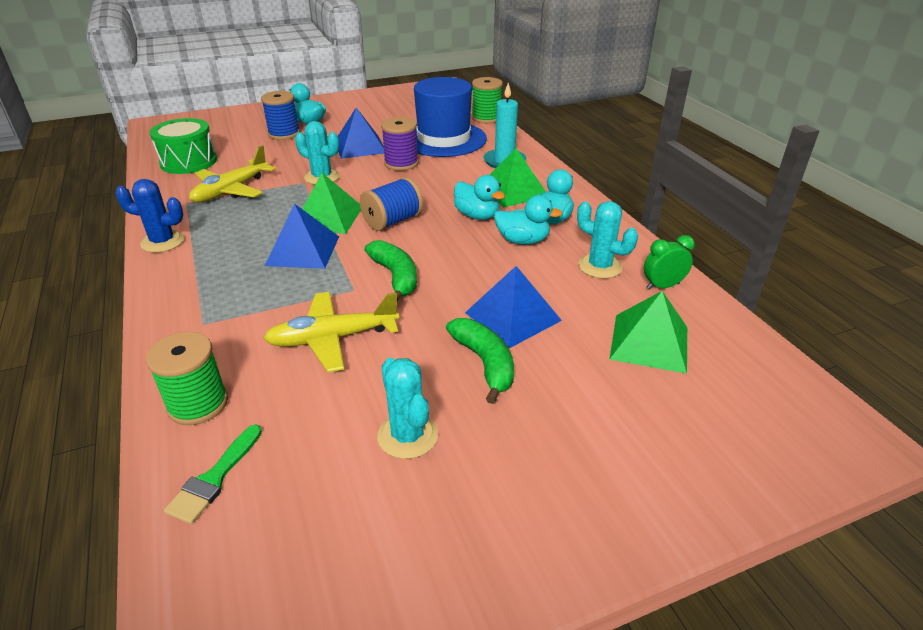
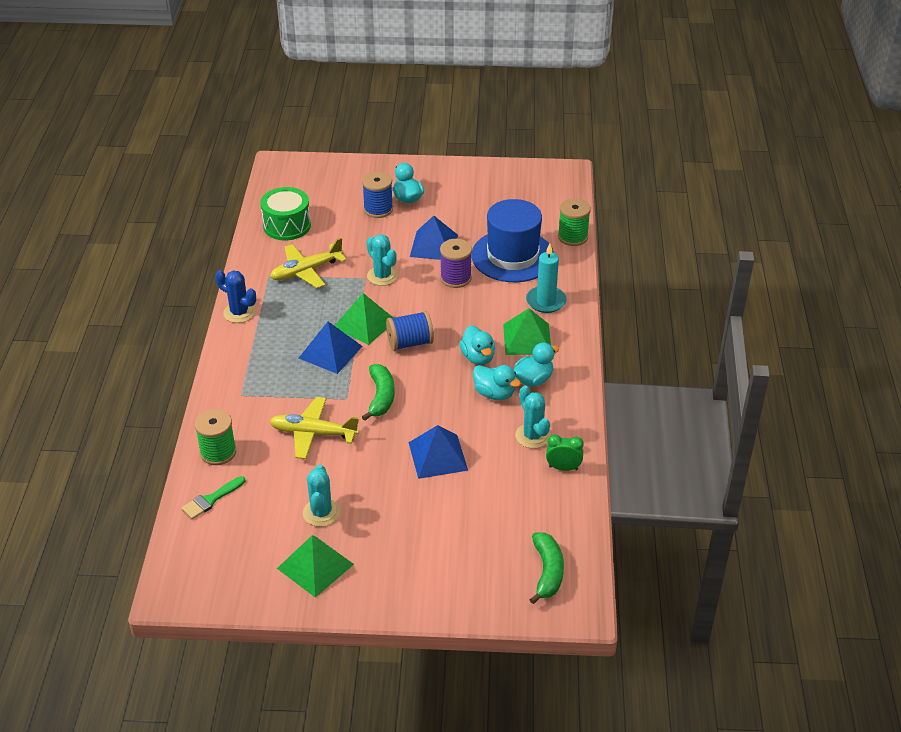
camera: 25 degrees right, 5 degrees up
green banana [446,318,514,404] -> green banana moved to [529,532,564,604]
green pyramid [609,291,687,374] -> green pyramid moved to [277,535,354,597]

